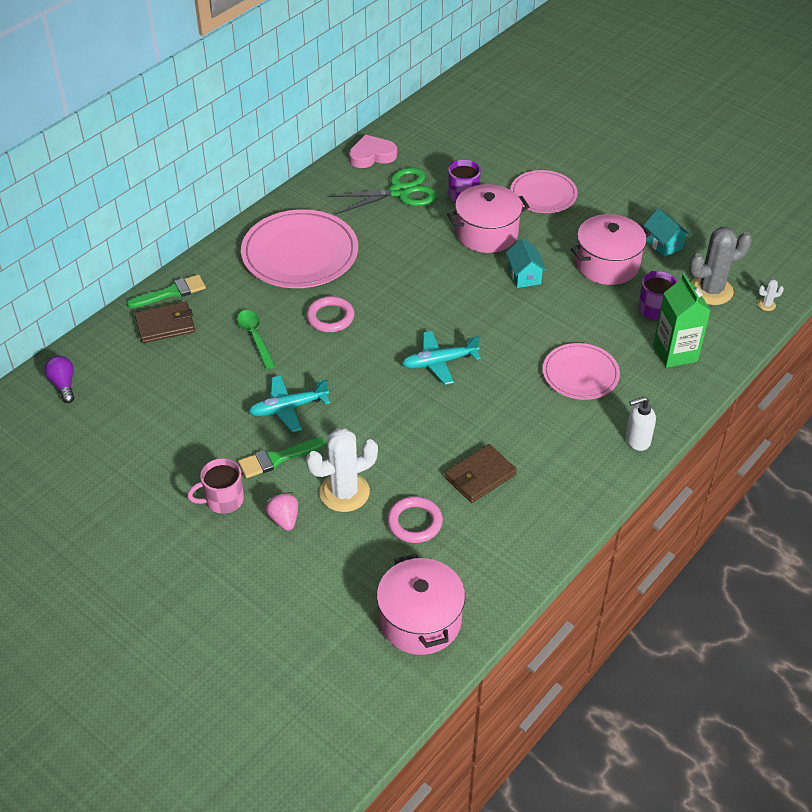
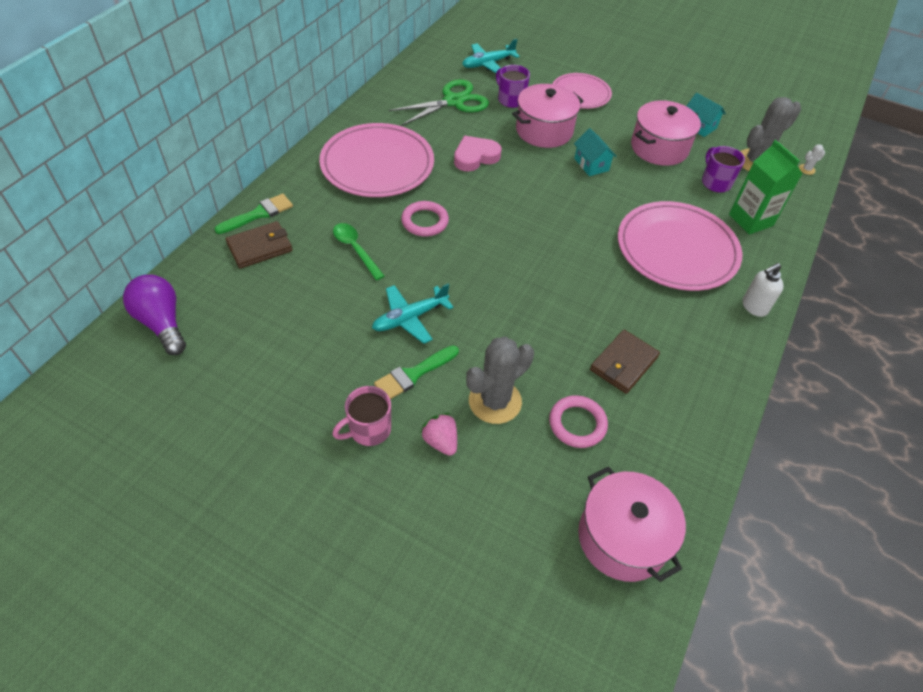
camera: 15 degrees left, 5 degrees up
purple light bulb [44,356,74,403] -> purple light bulb [123,275,186,355], size x1.57
white cactus [306,428,378,512] -> grey cactus [466,337,534,424]
pink heart [349,135,397,168] -> pink heart moved to [454,136,501,172]
turquoise plane [402,331,481,385] -> turquoise plane moved to [462,39,520,73]
pink plate [543,343,620,400] -> pink plate [618,201,742,291], size x1.67

